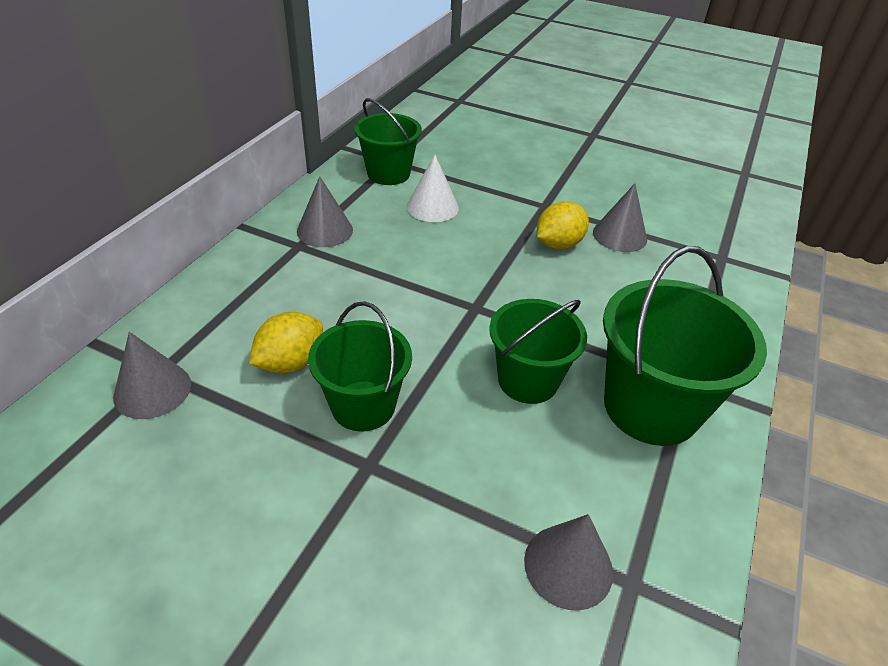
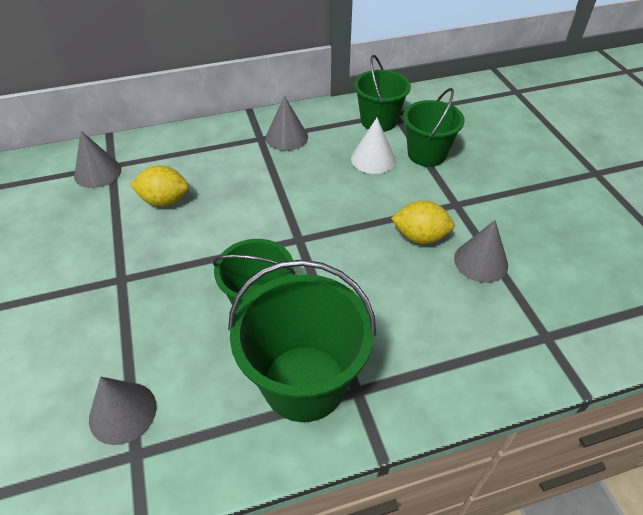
camera: 50 degrees right, 5 degrees up
green bucket [308,301,412,432] -> green bucket moved to [403,88,465,167]

